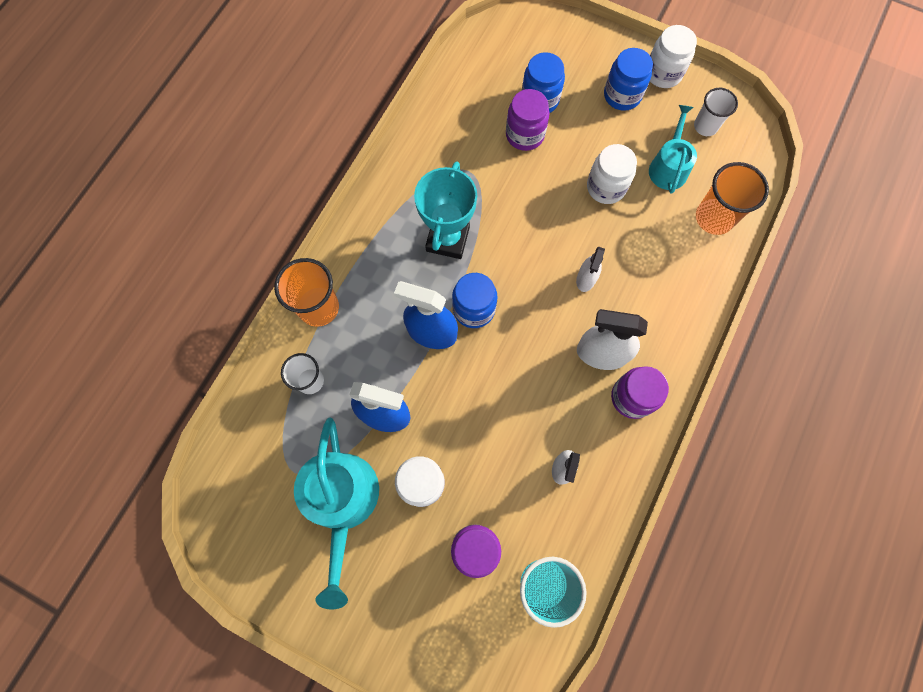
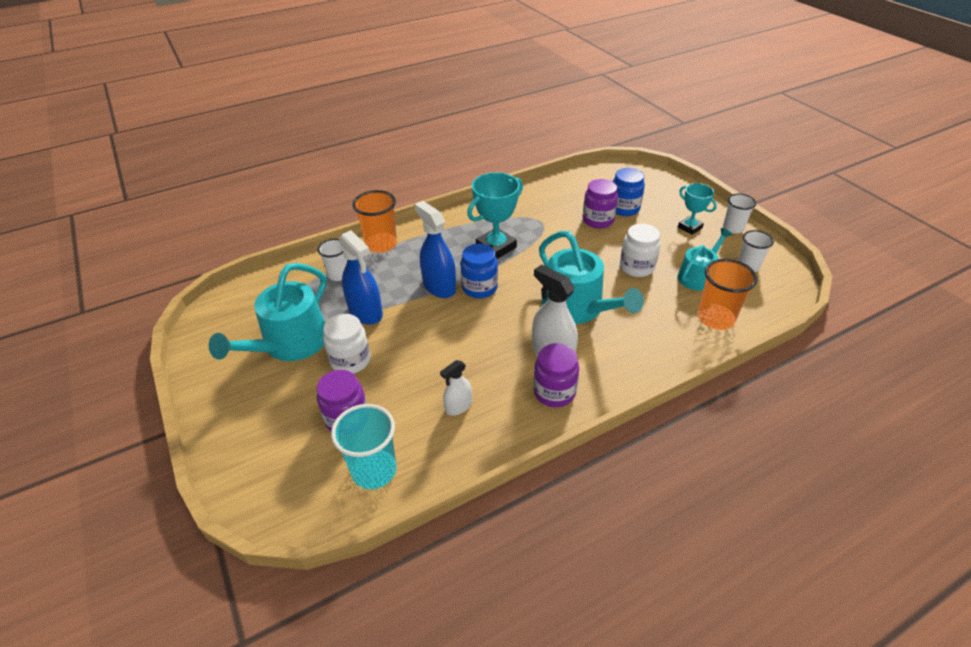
camera: 35 degrees right, 30 degrees down
white spray bottle [576,247,605,292] -> turquoise watering can [539,231,644,324]
blue jar [604,48,653,111] -> turquoise trophy [678,183,717,235]
white jar [650,25,697,88] -> white cup [723,193,756,234]

